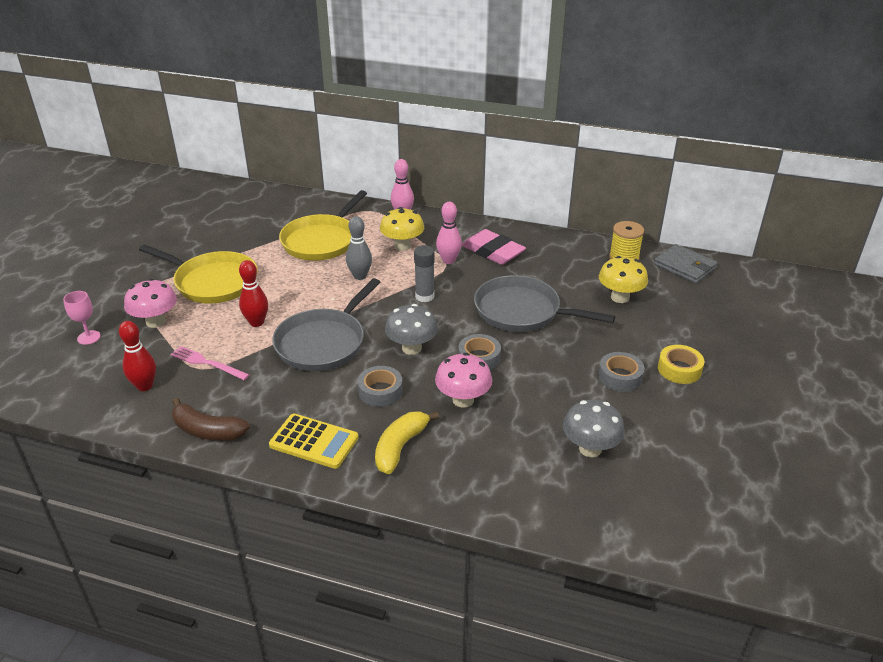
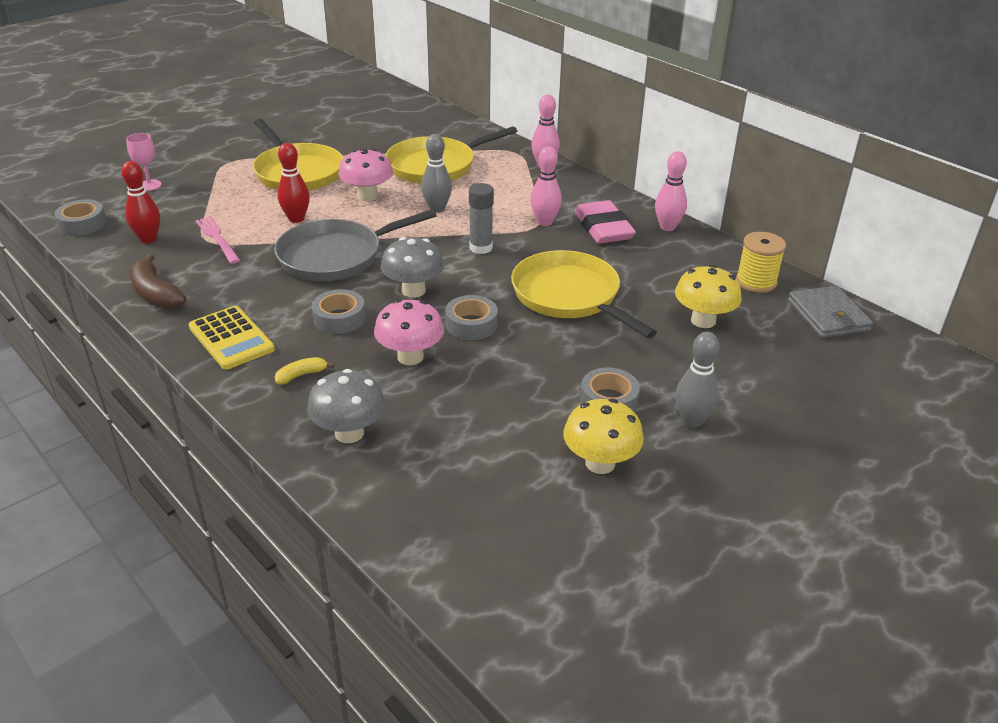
camera: 30 degrees right, 0 degrees up
pink mushroom [124,279,177,328] -> pink mushroom moved to [339,149,393,201]
yellow banana [375,411,439,474] -> yellow banana [274,357,334,384], size x0.55
yellow mushroom [380,207,424,251] -> yellow mushroom moved to [563,399,644,474]
grey pan [474,275,615,332] -> yellow pan [511,250,657,338]
grey mushroom [563,400,625,457] -> grey mushroom moved to [307,369,385,443]
yellow tape [658,345,705,384] -> grey bowling pin [676,332,719,428]
none -> grey tape [54,200,107,236]
none -> pink bowling pin [655,151,687,231]

